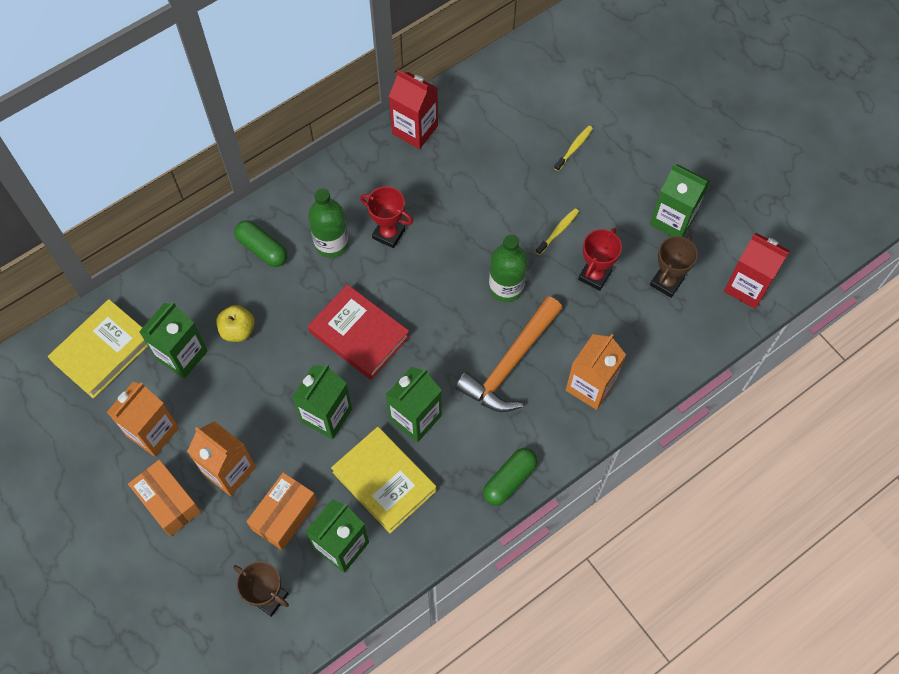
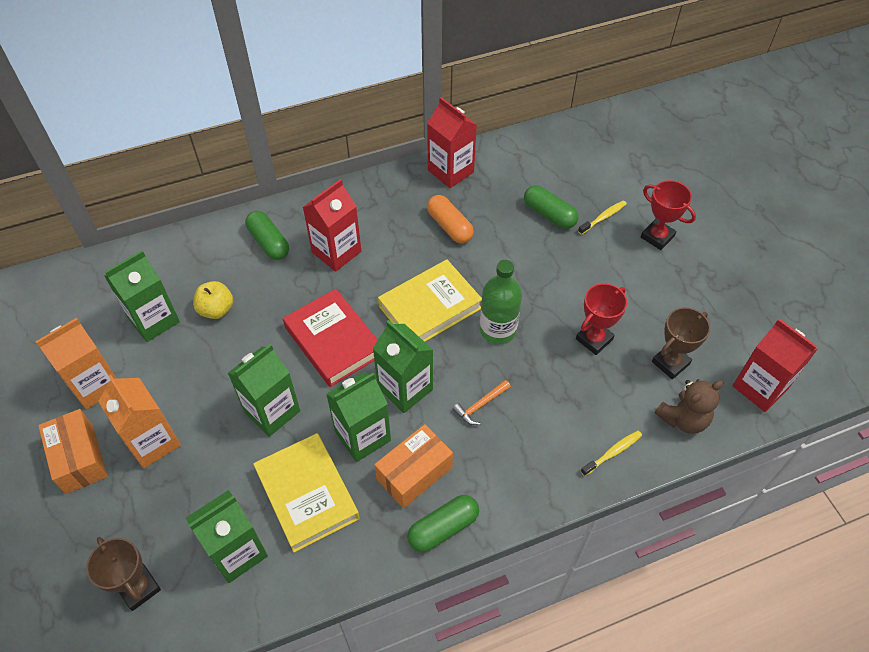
camera: 15 degrees right, 10 degrees down
yellow book [48,299,148,399] -> yellow book moved to [378,260,482,342]
orange box [246,472,318,550] -> orange box moved to [374,424,453,508]
green bottle [308,188,349,258] -> red carton [303,179,361,272]
red trophy [360,186,413,248] -> red trophy moved to [641,180,696,250]
orange hammer [455,296,562,412] -> orange hammer [452,380,511,425], size x0.42
yellow toothbrush [536,209,579,255] -> yellow toothbrush moved to [581,430,642,476]
orange carton [566,334,626,410] -> none
green carton [650,164,710,237] -> green carton moved to [373,320,433,413]
none -> orange capsule [427,195,474,243]
none -> green capsule [524,185,579,229]
none -> brown teddy bear [655,379,723,434]

